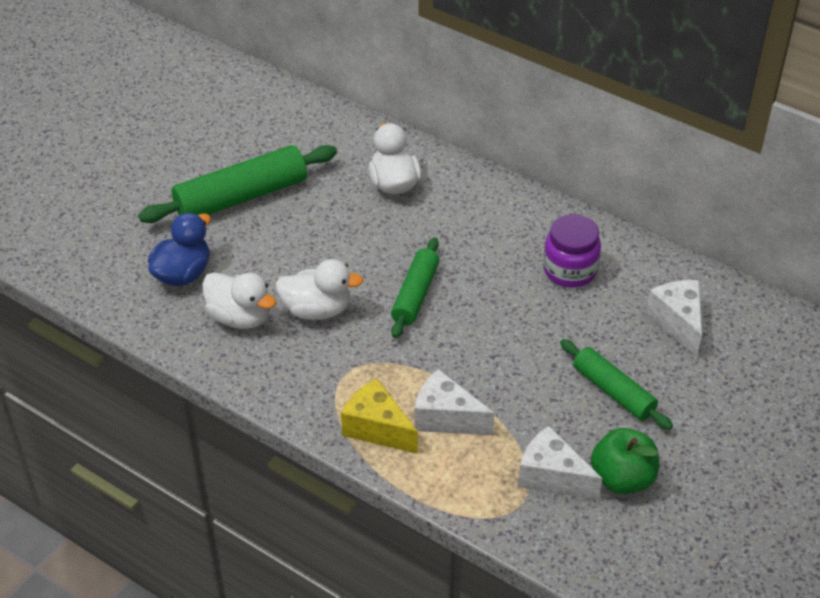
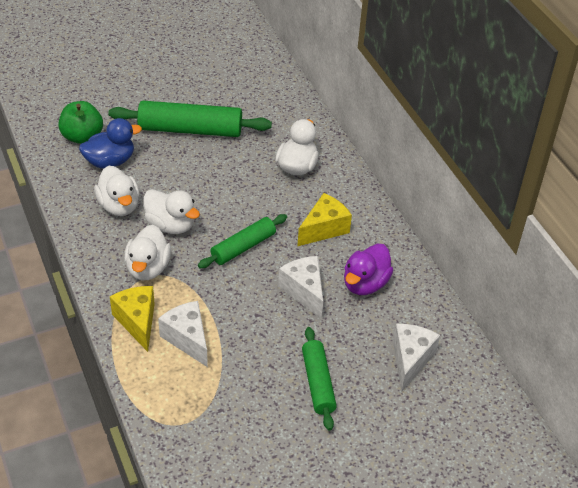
camera: 30 degrees right, 0 degrees up
white cheese [518,425,603,501] -> white cheese moved to [278,256,323,319]
purple jar [543,214,601,287] -> purple duck [344,244,394,295]
green apple [591,428,659,494] -> green apple moved to [58,101,103,144]
none -> white duck [124,225,171,280]
none -> yellow cheese [298,193,352,246]

